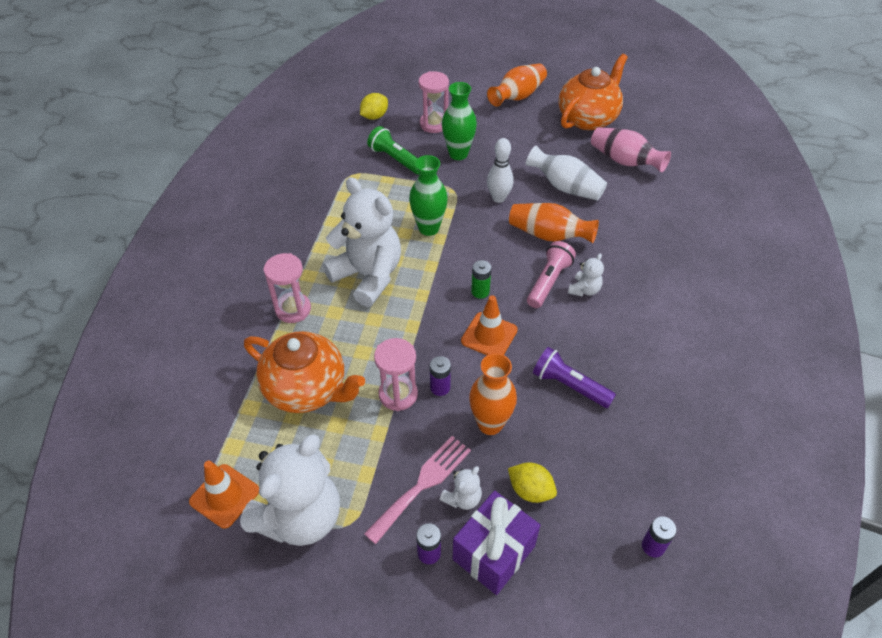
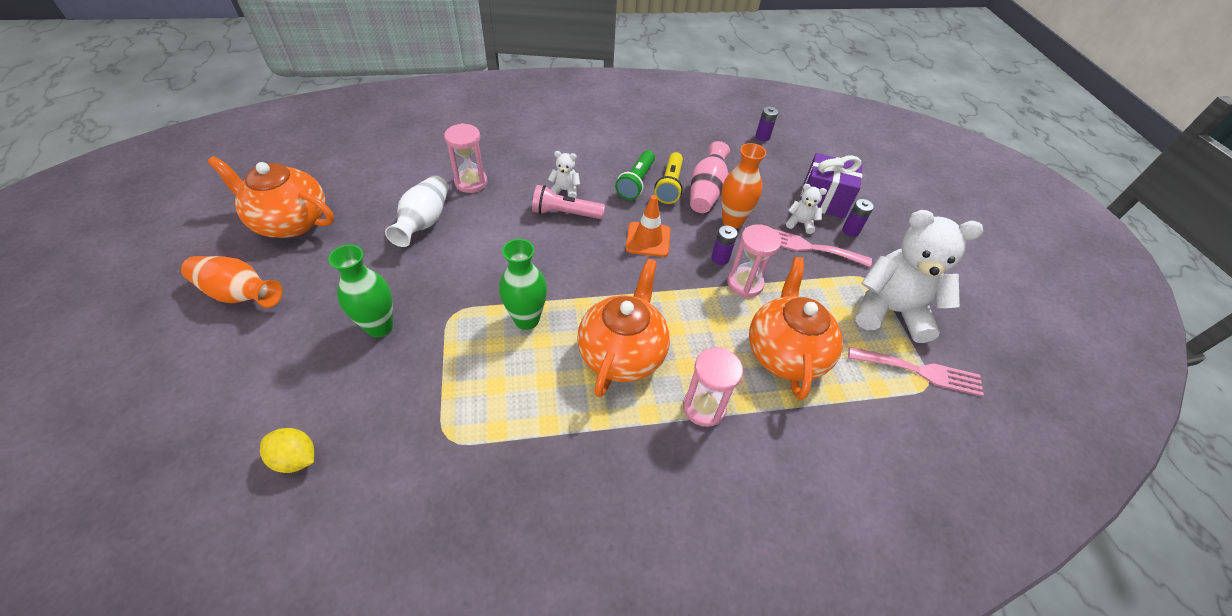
camera: 115 degrees left, 0 degrees up
orange traffic cone [189,461,259,528] -> pink fork [848,347,984,397]
white teddy bear [323,177,401,307] -> orange teapot [577,259,670,397]
green flashlight [367,126,419,174] -> green flashlight moved to [615,150,655,200]
pink hourglass [419,71,449,133] -> pink hourglass moved to [444,123,488,193]
green battery [471,260,491,299] -> none
white bowling pin [487,138,514,203] -> none
yellow lemon [508,463,557,503] -> none
orange vase [509,203,599,243] -> none
purple flashlight [533,347,616,408] -> yellow flashlight [655,152,683,204]
pink vase [591,127,671,172] -> pink vase moved to [690,141,730,213]

